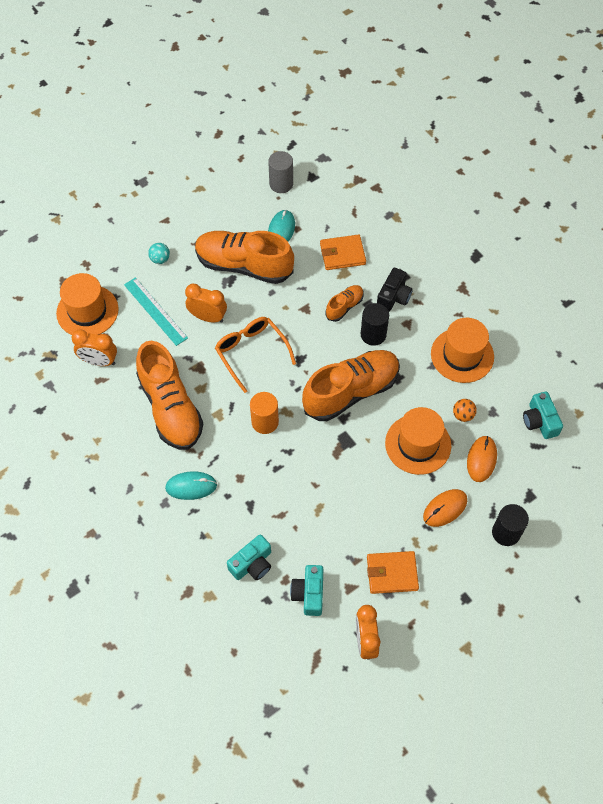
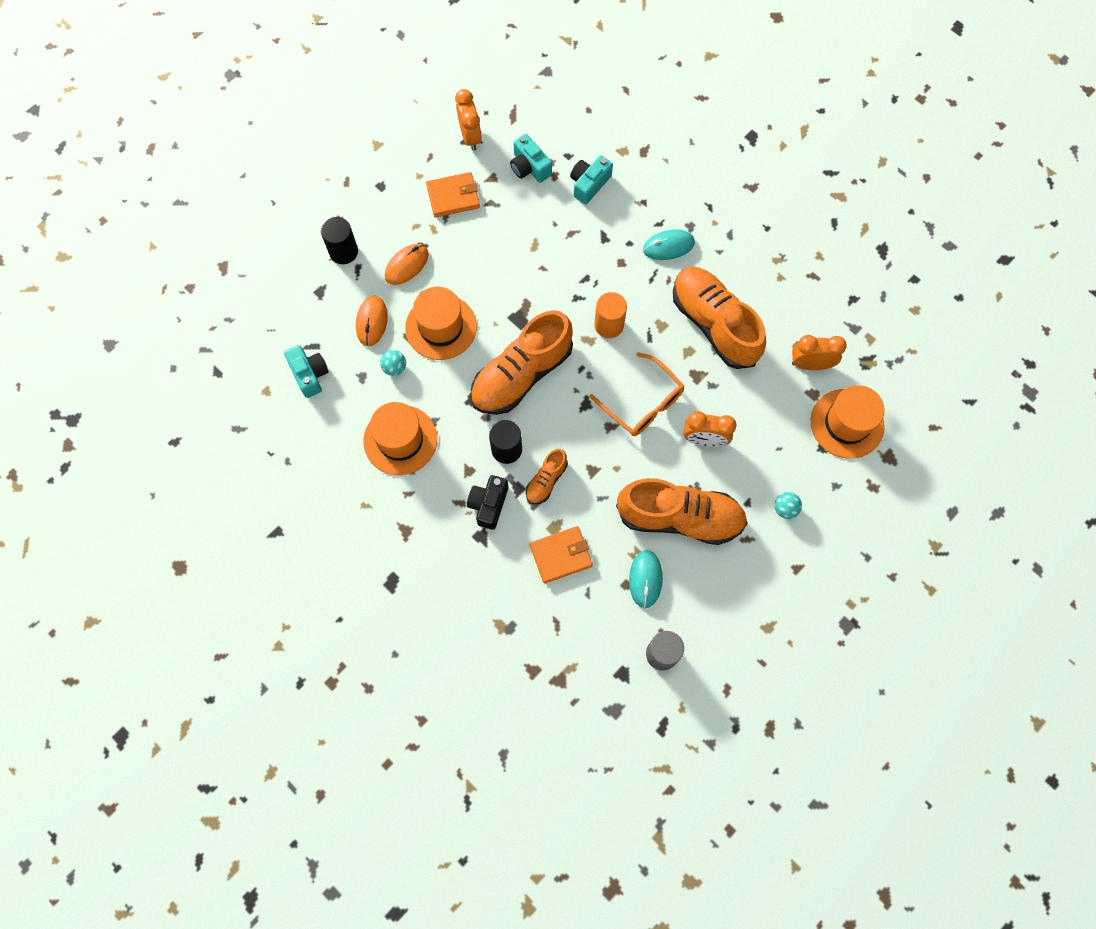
camera: 170 degrees right, 10 degrees up
turquoise ruler [124,277,188,346] -> none
turquoise camera [290,565,323,616] -> turquoise camera turned 150 degrees clockwise [510,134,552,183]
orange ball [453,399,477,422] -> turquoise ball [380,350,406,376]

